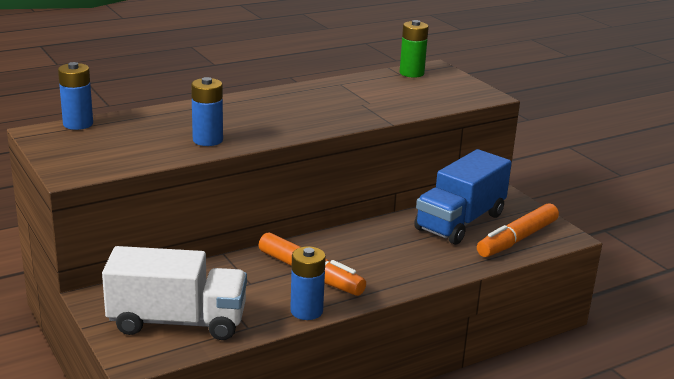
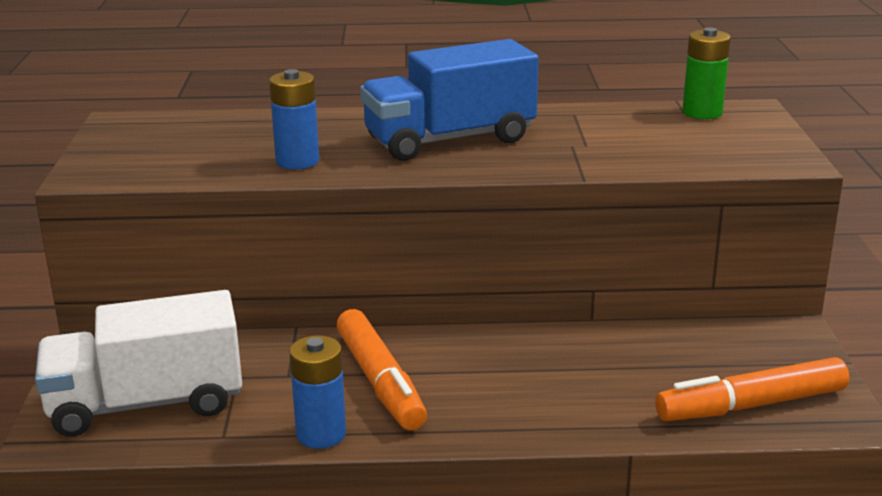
camera: 30 degrees right, 0 degrees up
blue battery [58,62,93,130] -> none
white truck [102,246,247,340] -> white truck turned 135 degrees clockwise [35,290,242,437]
blue truck [414,149,512,245] -> blue truck moved to [360,39,539,161]

